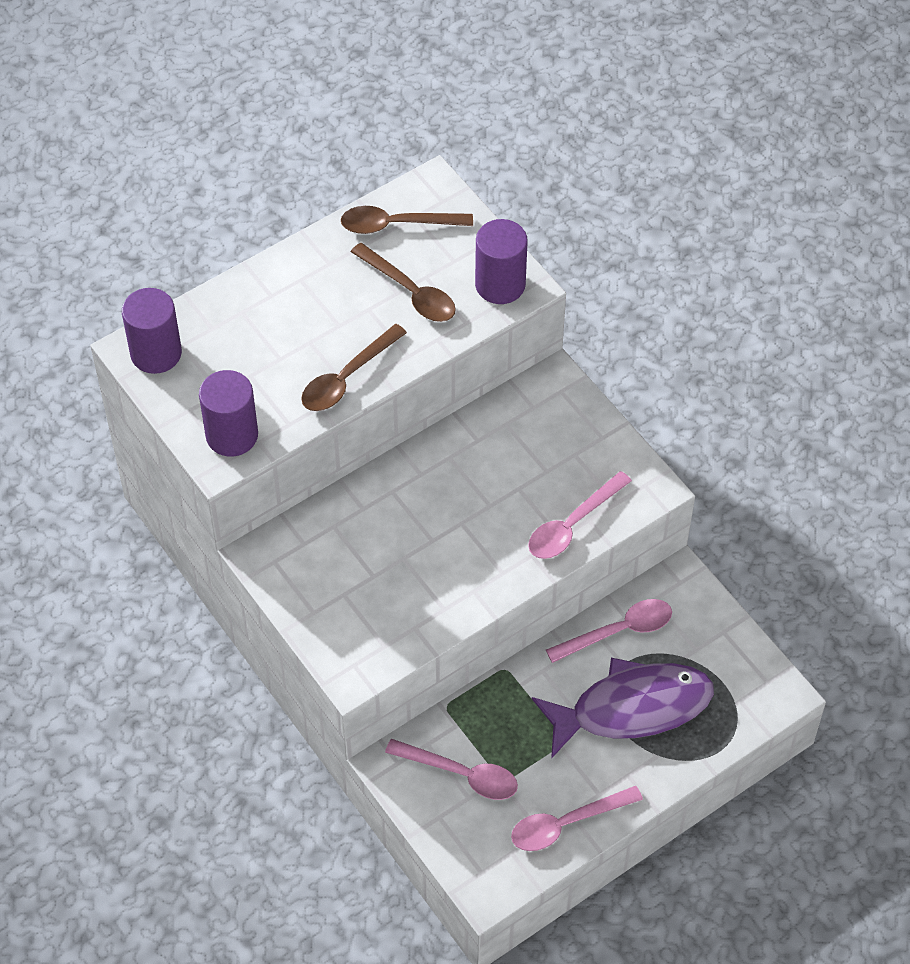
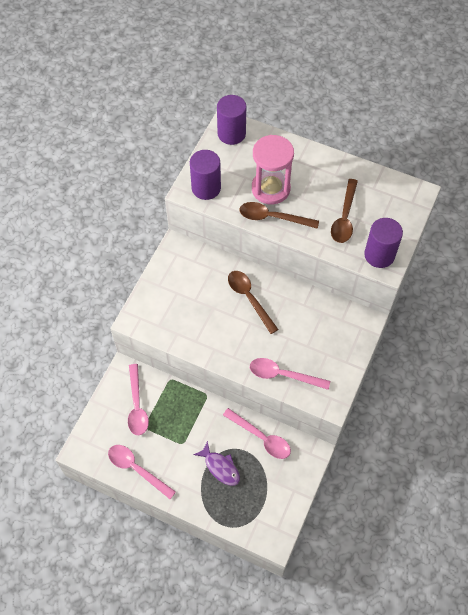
camera: 60 degrees right, 5 degrees up
brown spoon [341,206,473,234] -> brown spoon moved to [228,271,279,334]
purple fish [532,658,714,759] -> purple fish [193,441,240,486], size x0.50
none -> pink hourglass [252,135,294,204]

